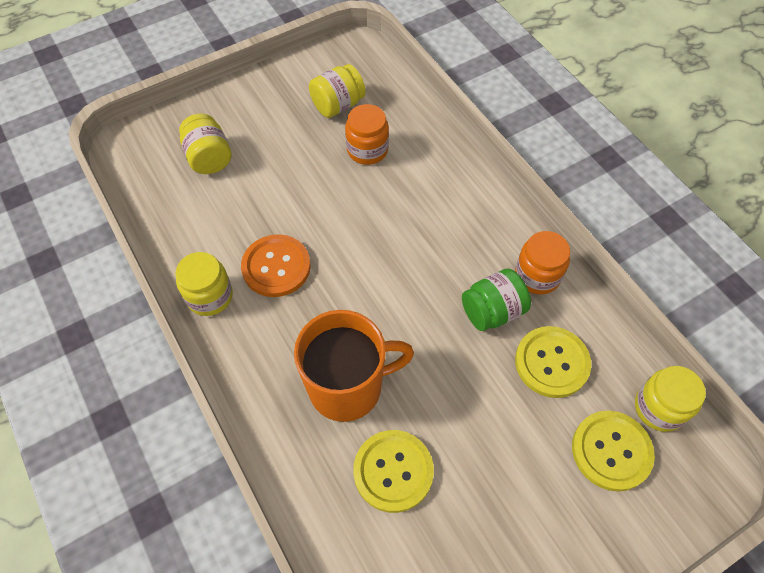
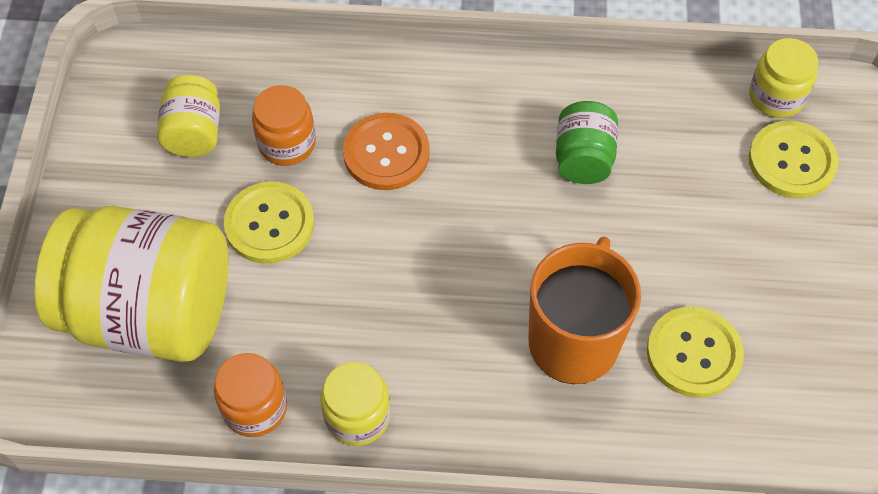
camera: 55 degrees left, 0 degrees up
yellow jar [179,114,231,174] -> yellow jar [35,206,228,362], size x2.14
orange button [241,234,311,297] -> orange button moved to [343,113,430,190]
orange jar [515,231,570,295] -> orange jar moved to [214,353,287,437]
yellow button [515,326,591,398] -> yellow button moved to [224,181,315,264]

